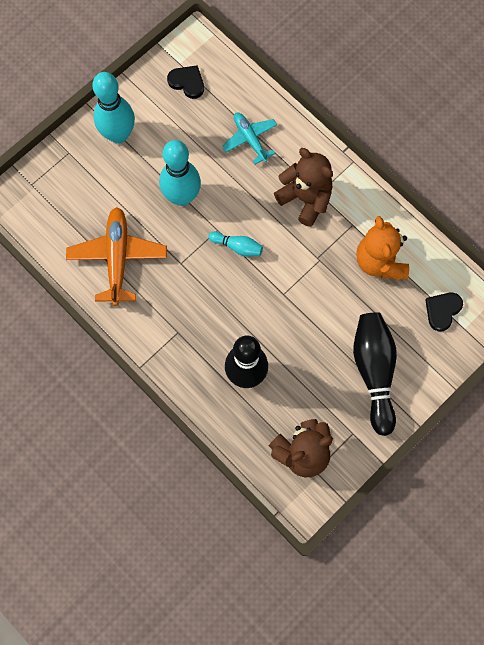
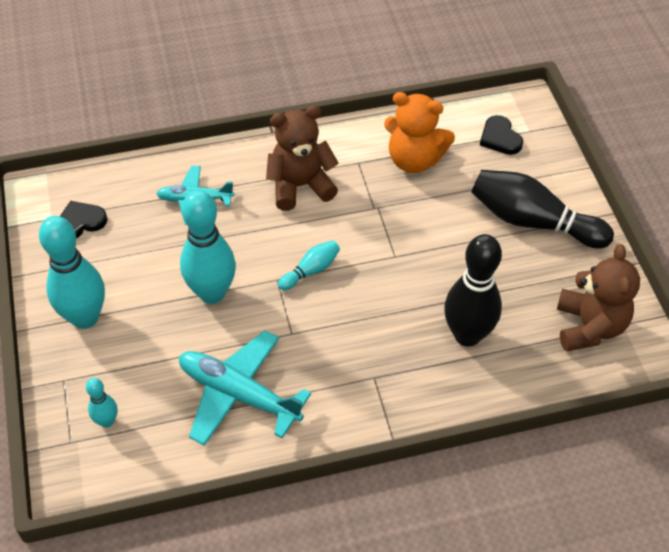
camera: 60 degrees left, 20 degrees down
orange plane [66,207,167,306] -> turquoise plane [179,330,311,446]
none -> turquoise bowling pin [86,378,117,428]

